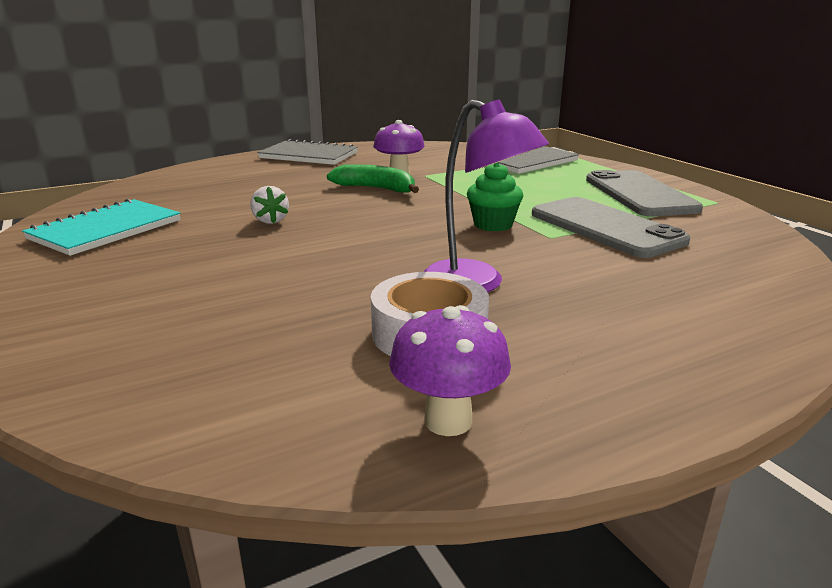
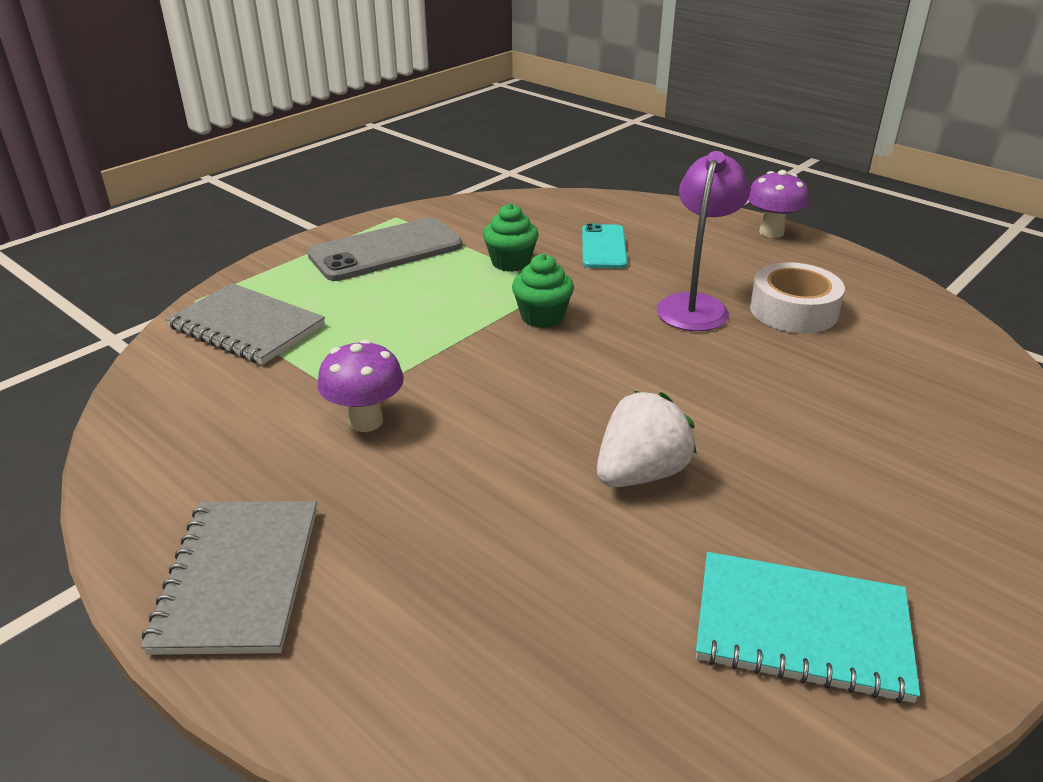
camera: 110 degrees left, 10 degrees up
white strawberry [251,186,289,224] -> white strawberry [597,391,697,487], size x1.69
green banana [327,164,419,193] -> none
purple mushroom [389,305,511,436] -> purple mushroom moved to [748,170,809,238]
grey phone [532,197,690,258] -> green cupcake [483,203,539,272]
none -> turquoise phone [582,223,627,269]

